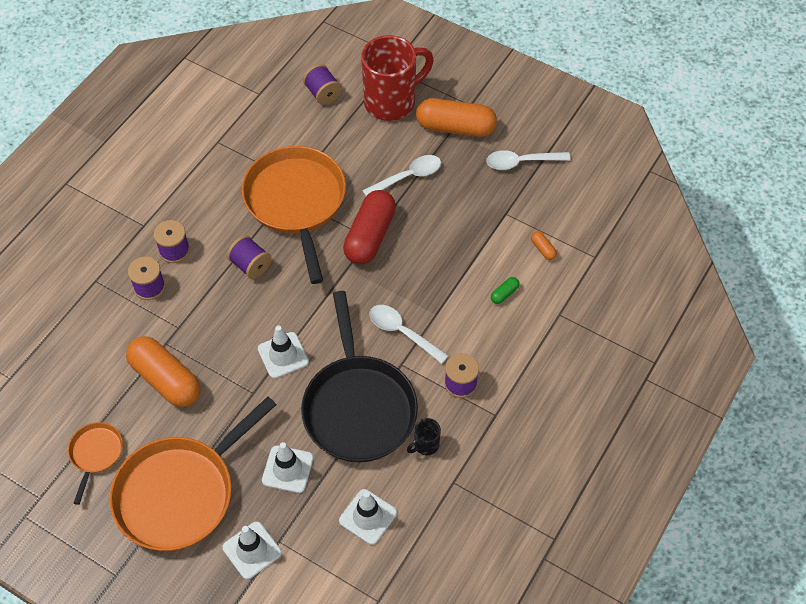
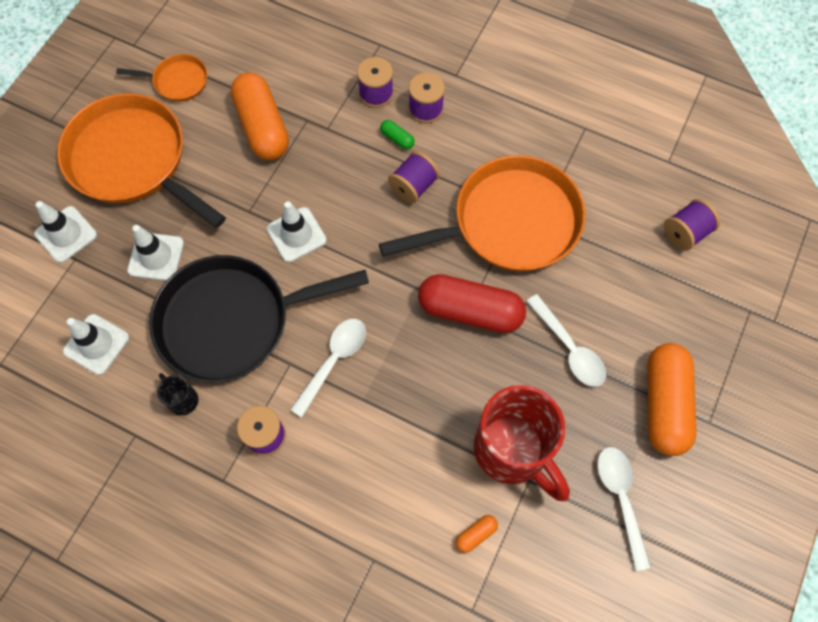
camera: 85 degrees right, 10 degrees up
orange capsule [126,336,200,407] -> orange capsule turned 60 degrees counterclockwise [231,73,289,160]
red mug [361,35,434,121] -> red mug moved to [474,385,570,501]
green capsule [491,277,520,304] -> green capsule moved to [380,120,415,149]

